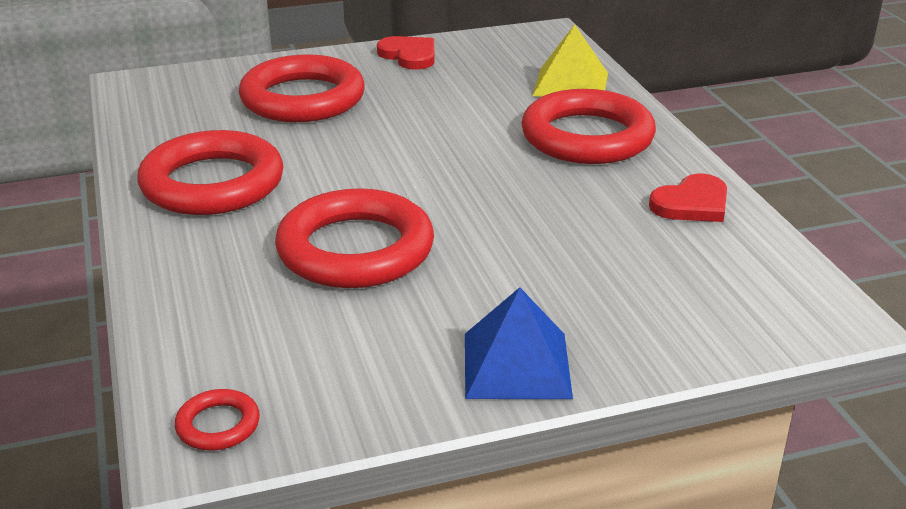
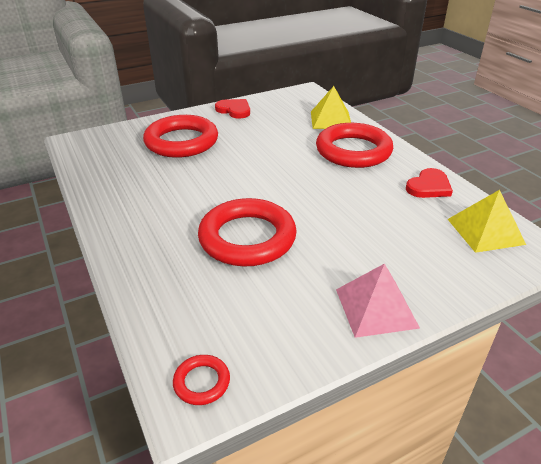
camera: 10 degrees left, 5 degrees up
red ring [137,130,284,215] -> none
blue pyramid [465,287,573,399] -> pink pyramid [336,263,420,338]
none -> yellow pyramid [448,190,526,253]

